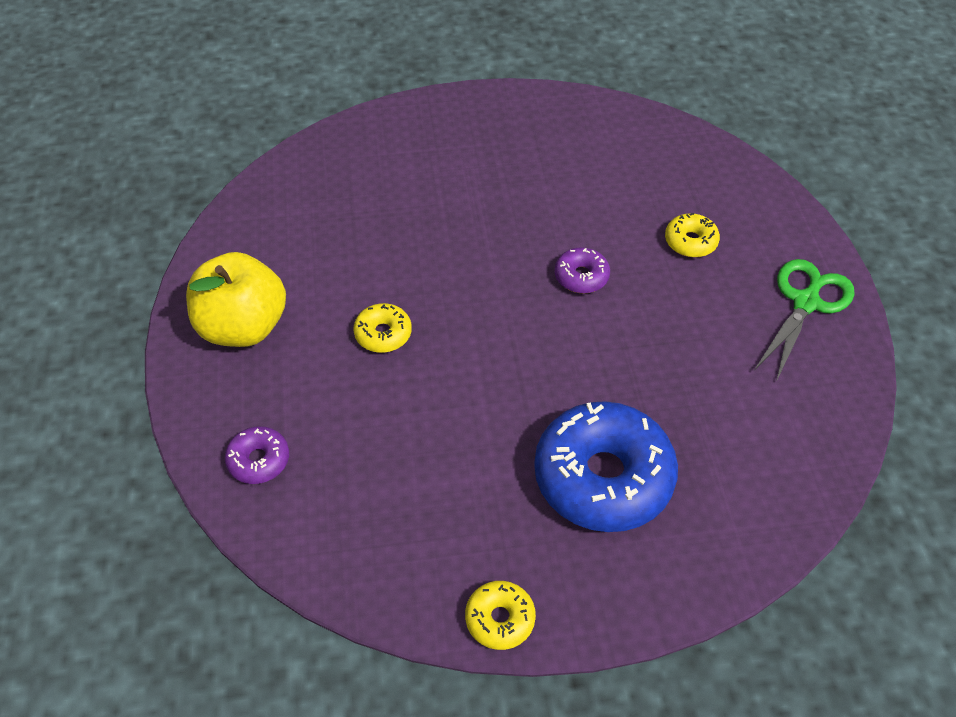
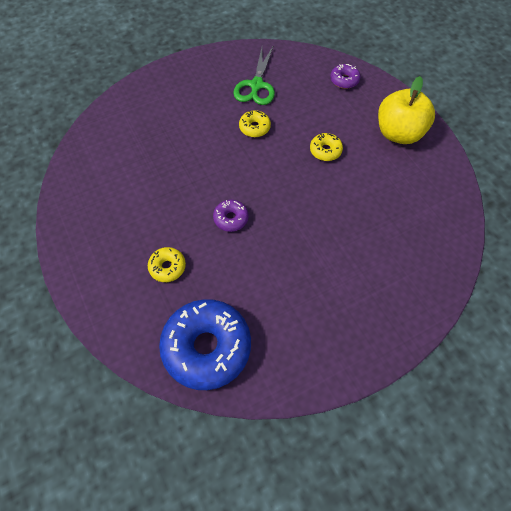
camera: 160 degrees right, 10 degrees up
yellow donut [465,581,536,650] -> yellow donut moved to [239,110,271,137]
blue donut [534,401,678,532] -> blue donut moved to [159,299,251,390]
green scissors [755,259,855,382] -> green scissors moved to [233,47,275,105]

